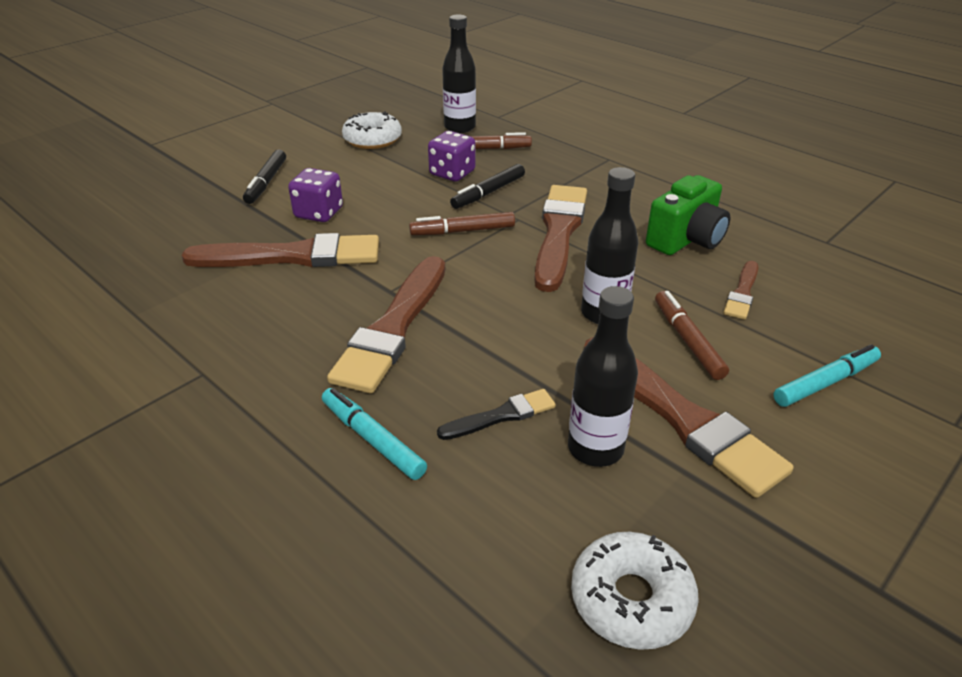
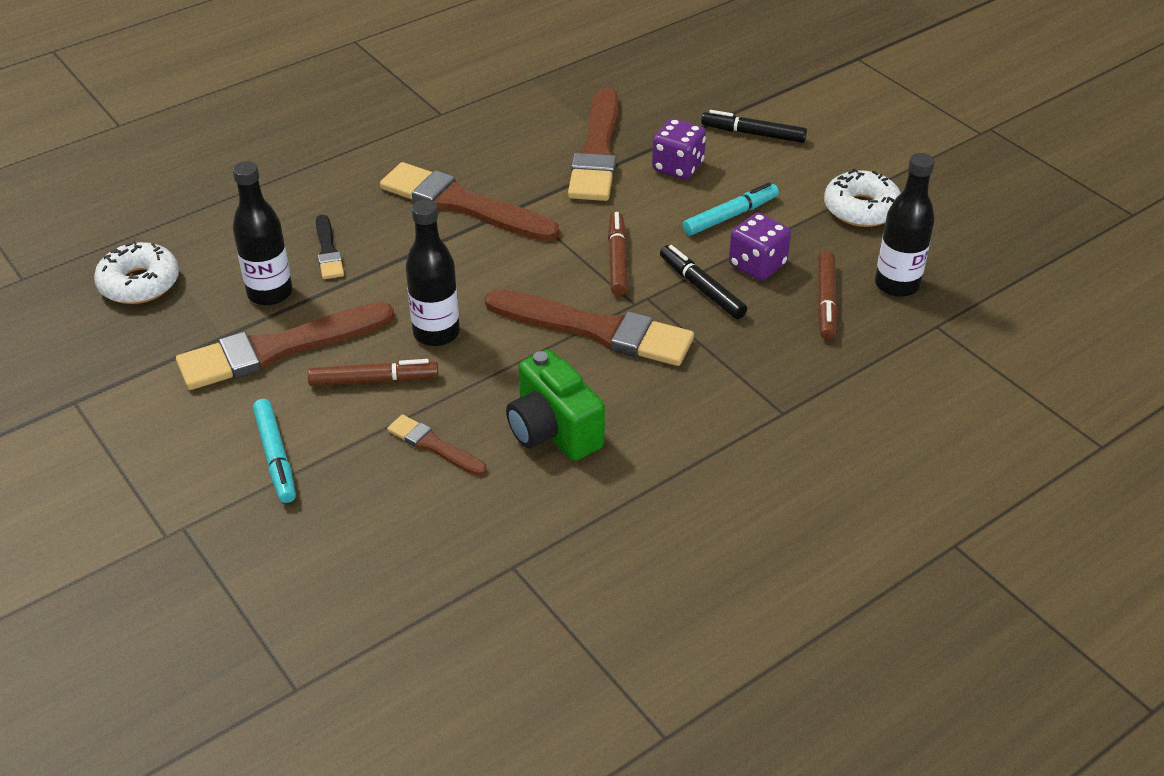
camera: 100 degrees right, 5 degrees up
turquoise marker [322,388,427,480] -> turquoise marker moved to [683,182,779,235]

